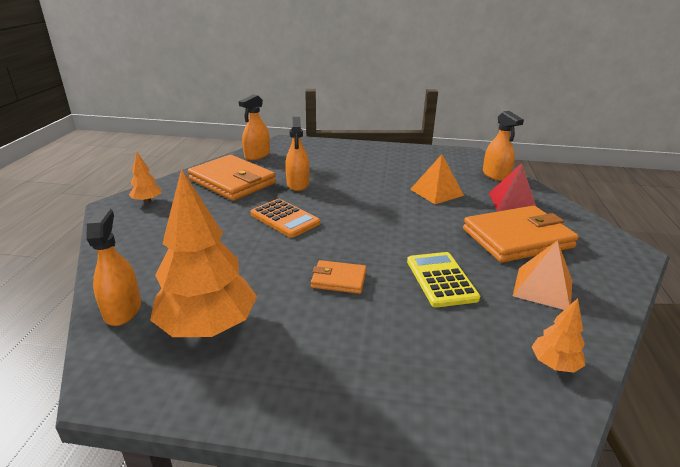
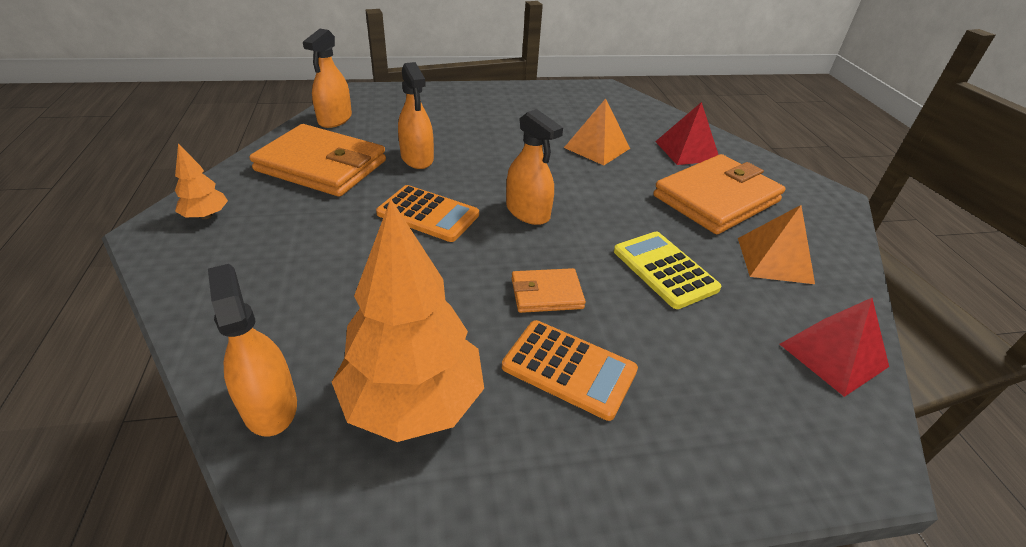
camera: 20 degrees left, 10 degrees up
orange spray bottle [483,111,524,181] -> orange spray bottle moved to [506,109,563,225]
orange tree [532,298,585,373] -> red pyramid [780,298,889,397]
none -> orange calculator [502,320,638,421]

